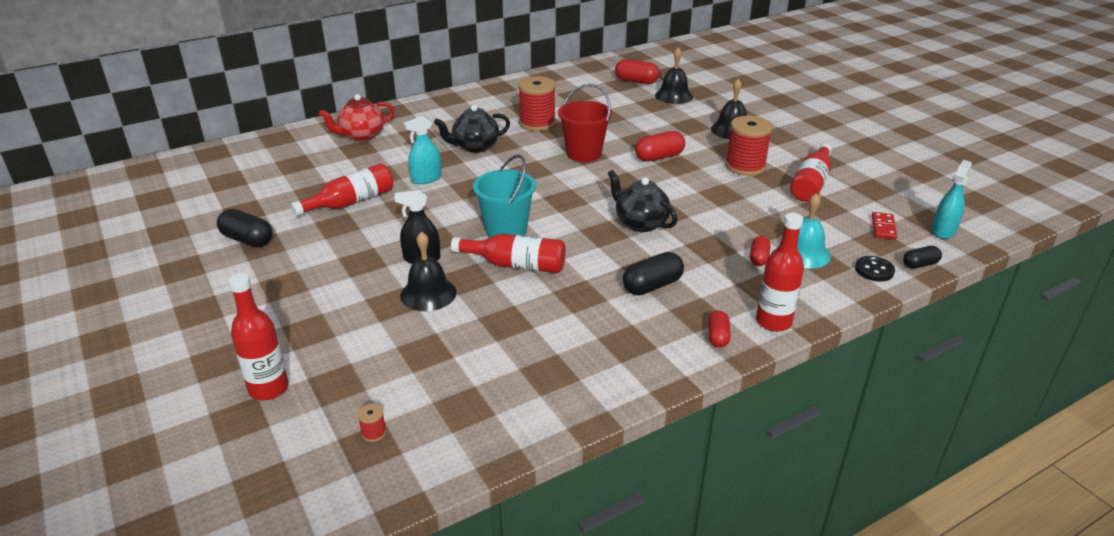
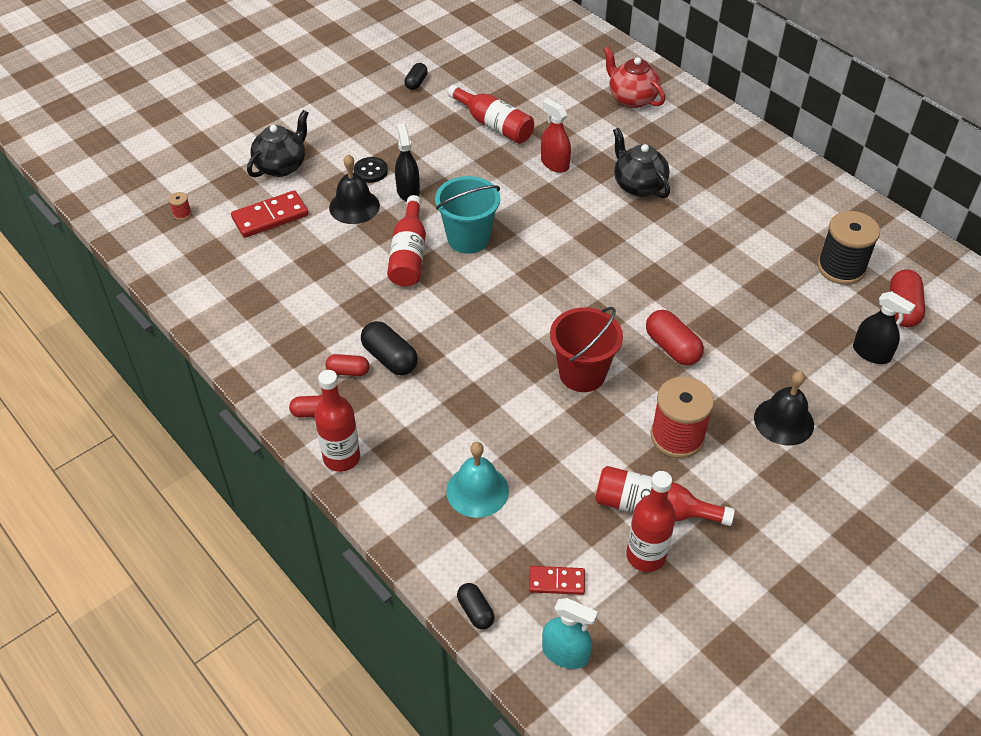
camera: 80 degrees right, 15 degrees up
black capsule [217,209,273,247] -> black capsule [404,63,428,90], size x0.62
red bottle [228,273,289,400] -> red bottle moved to [626,471,676,572]
turquoise spray bottle [404,116,442,184] -> red spray bottle [541,98,571,173]
red spool [518,76,556,131] -> none
red bucket [558,84,612,162] -> red bucket moved to [550,307,623,392]
black teapot [608,170,677,232] -> black teapot moved to [247,110,309,178]
black bell [655,47,693,104] -> black spray bottle [853,291,916,364]
red capsule [750,236,771,266] -> red capsule moved to [325,354,369,376]
black button [855,256,895,282] -> black button moved to [354,157,388,183]
none -> red domino [231,190,309,238]
none -> black spool [817,211,880,285]

